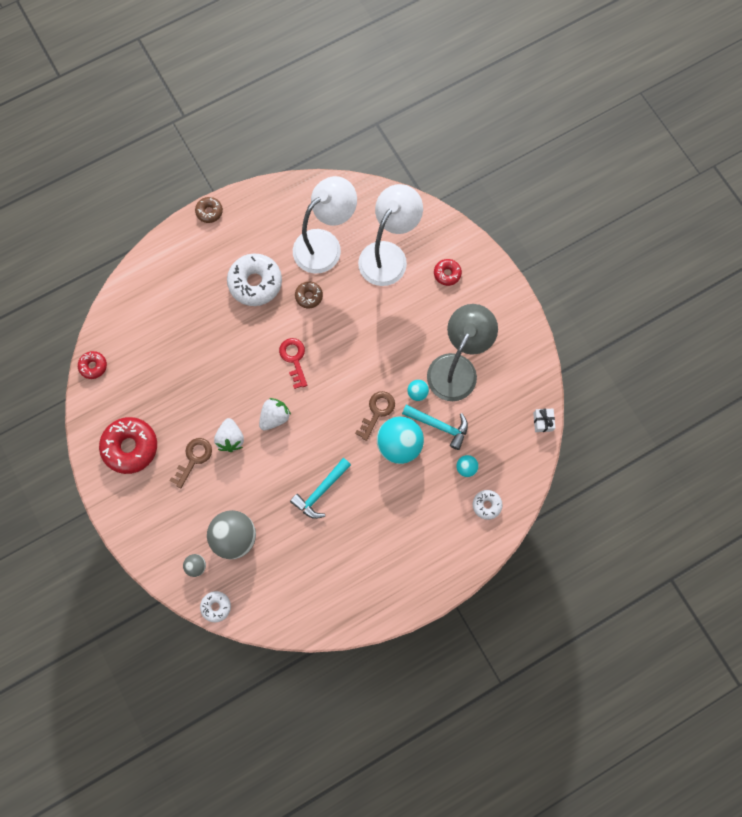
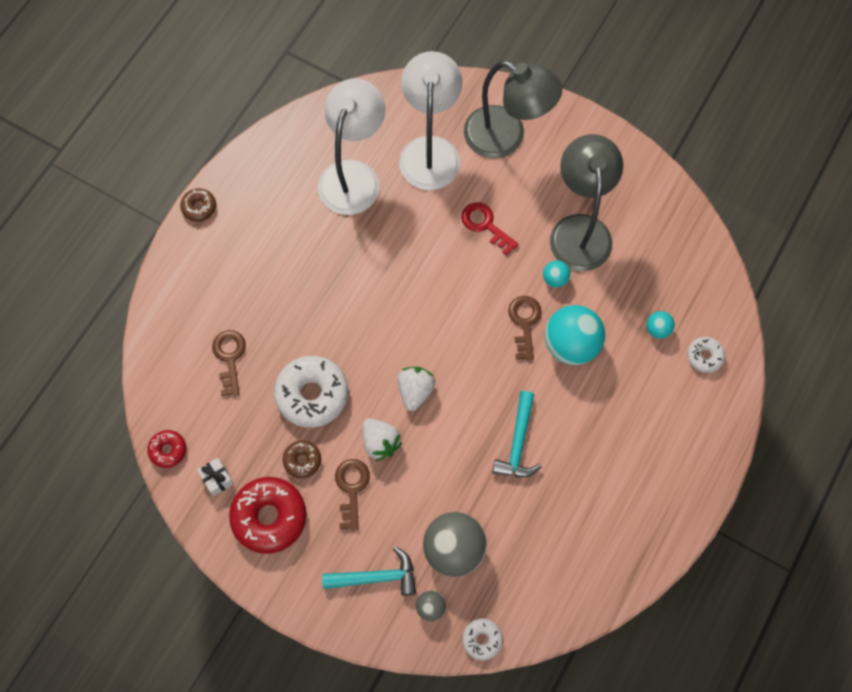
camera: 30 degrees left, 5 degrees down
white donut [227,253,282,306] -> white donut moved to [274,356,348,428]
red key [279,338,307,389] -> red key moved to [461,203,518,255]
brown donut [295,282,323,308] -> brown donut moved to [283,440,321,478]
turquoise hammer [402,404,468,450] -> turquoise hammer moved to [322,546,416,596]
red donut [434,259,462,286] -> grey lamp [464,61,563,158]
white gift [533,409,555,432] -> white gift moved to [197,458,234,496]
none -> brown key [212,330,246,396]

